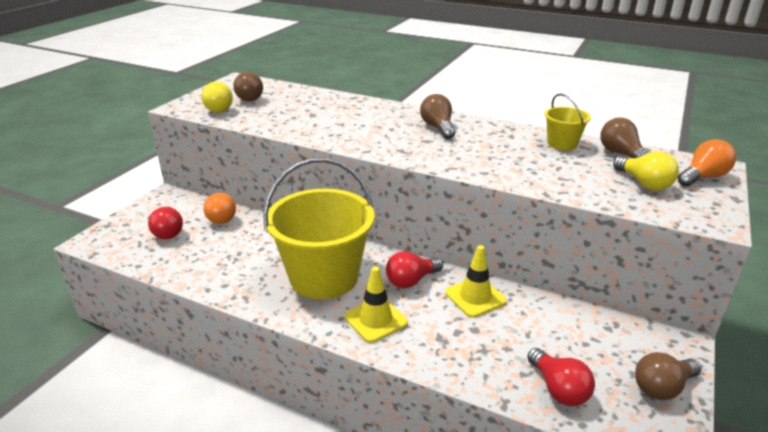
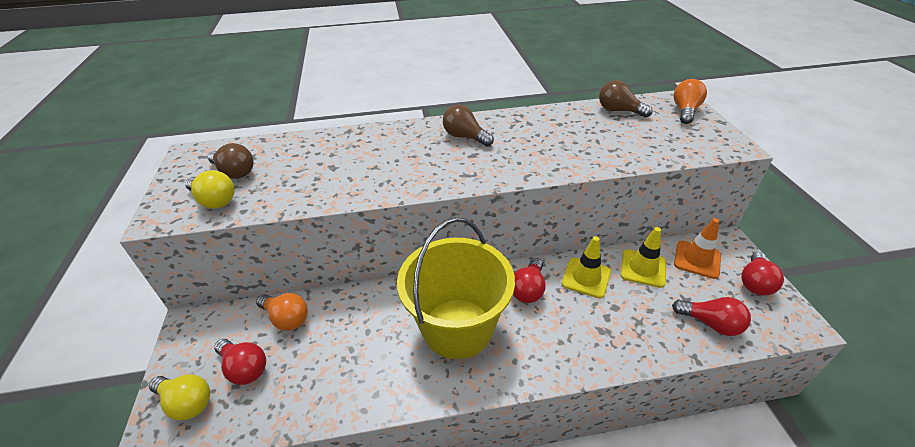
camera: 35 degrees left, 10 degrees up
yellow traffic cone [344,267,408,343] -> yellow traffic cone moved to [621,227,666,288]
yellow bucket [545,94,591,150] -> none
yellow light bulb [613,151,679,191] -> yellow light bulb moved to [149,375,210,420]
brown light bulb [635,352,702,400] -> red light bulb [741,252,784,296]
none -> orange traffic cone [674,218,721,279]

